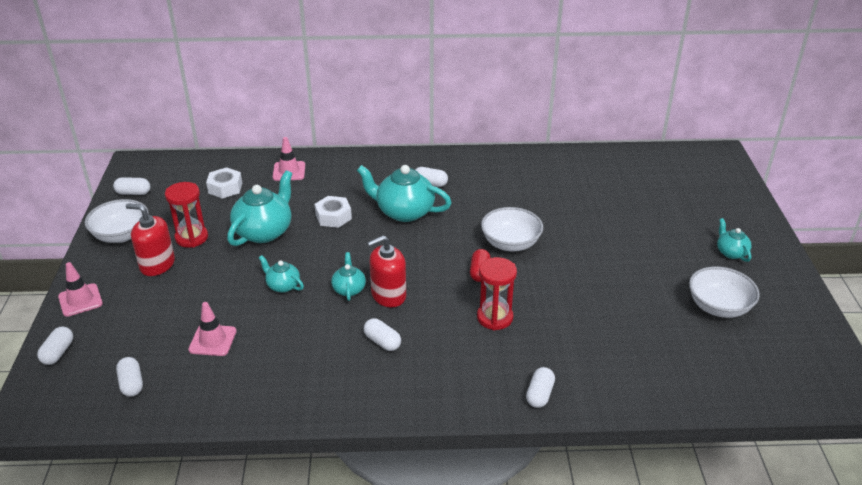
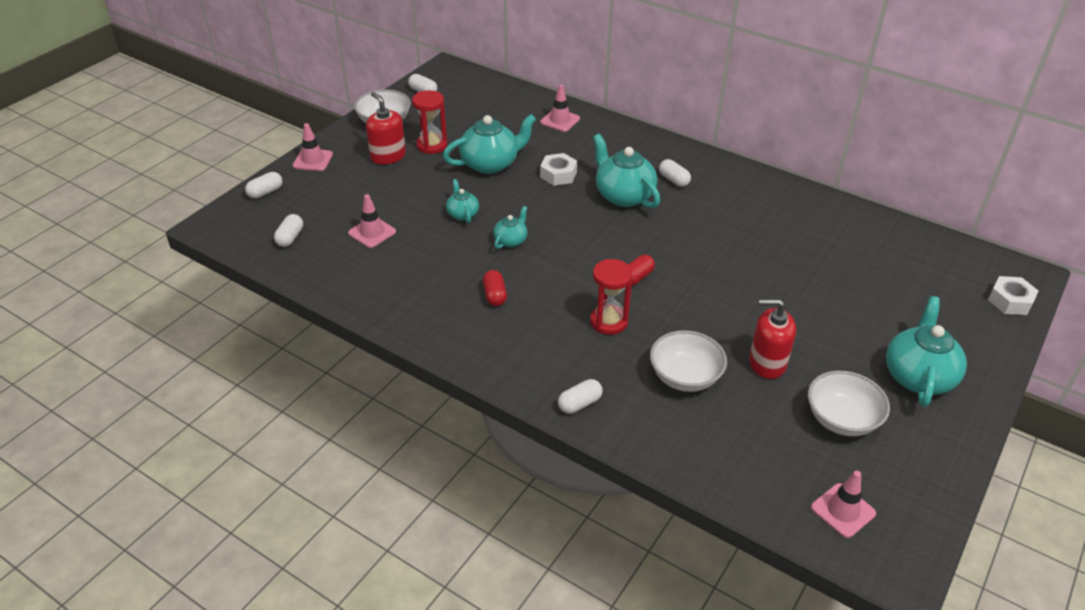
camera: 35 degrees right, 5 degrees up
white nut [206,167,242,199] -> white nut moved to [988,276,1039,315]
white capsule [364,318,401,351] -> red capsule [483,270,507,306]
red soap dispenser [367,235,406,307] -> red soap dispenser moved to [749,299,796,379]
white bowl [481,207,543,251] -> white bowl moved to [650,330,727,392]
turquoise teapot [717,218,752,262] -> turquoise teapot [886,296,967,407], size x1.90
none -> pink traffic cone [811,471,876,538]

